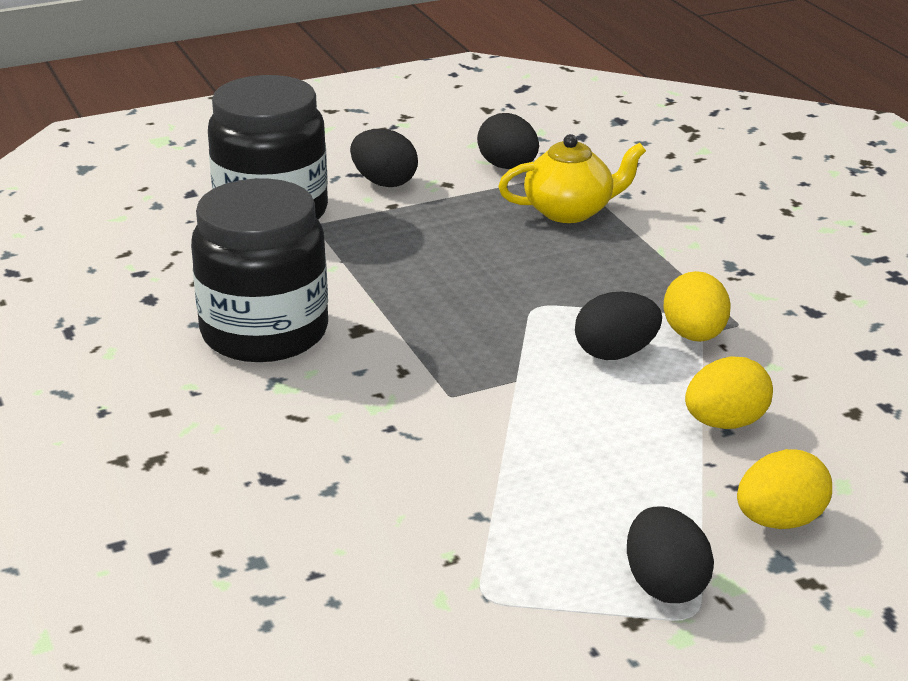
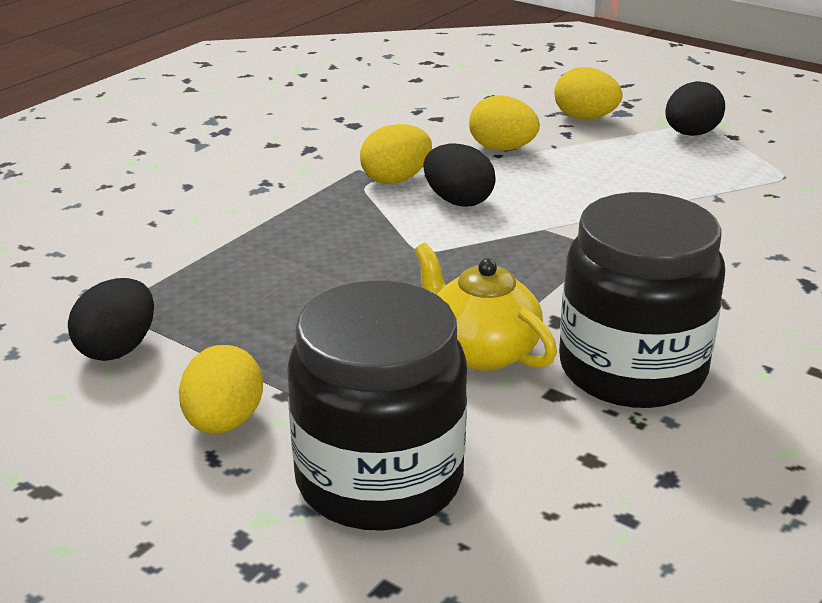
camera: 120 degrees left, 0 degrees up
black egg [350,129,418,187] -> yellow egg [179,345,263,434]
yellow teapot [498,134,646,223] -> yellow teapot moved to [414,243,557,371]

